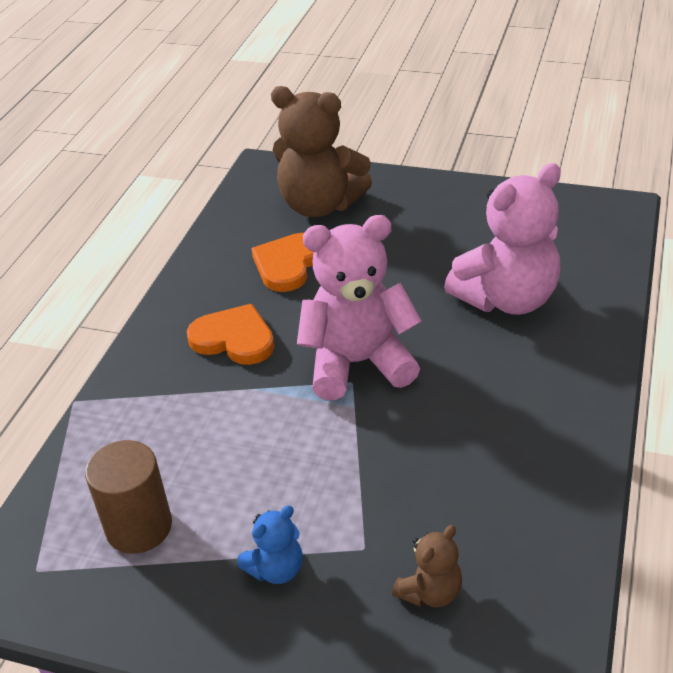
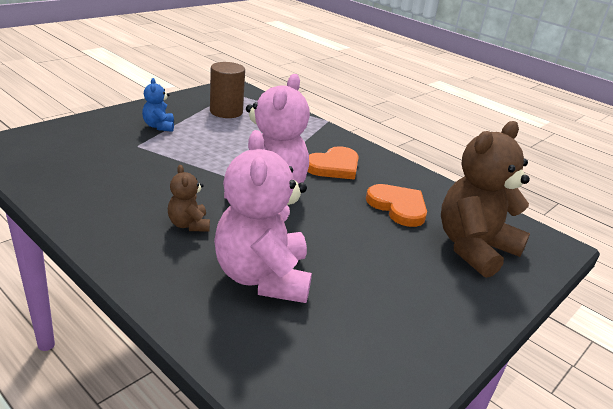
camera: 110 degrees right, 10 degrees down
brown teddy bear [392,525,462,607] -> brown teddy bear moved to [168,165,210,232]

